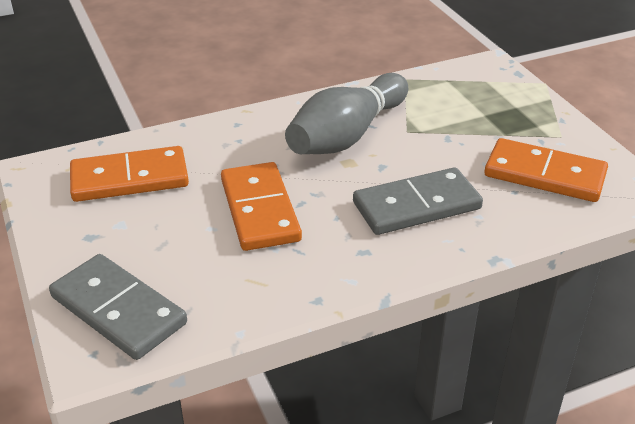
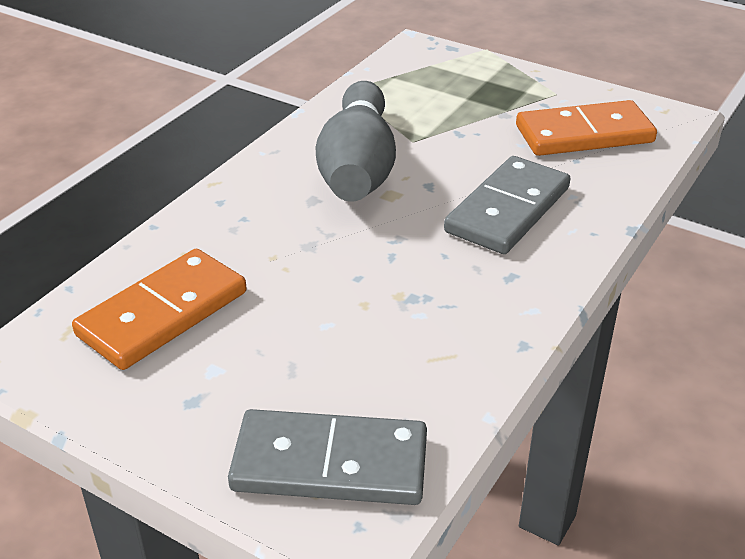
camera: 35 degrees left, 0 degrees up
orange domino [221,162,302,251] -> none

